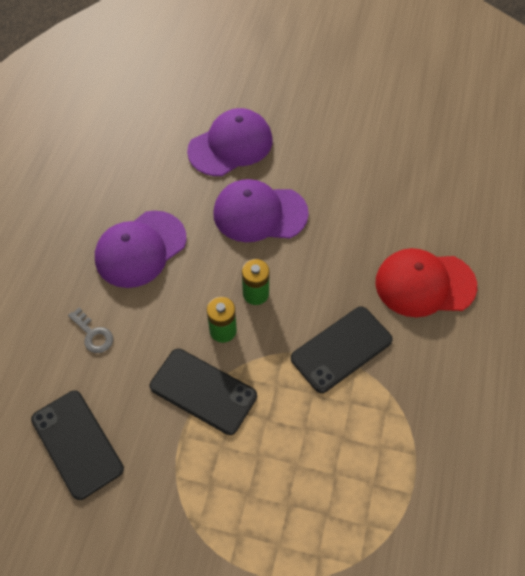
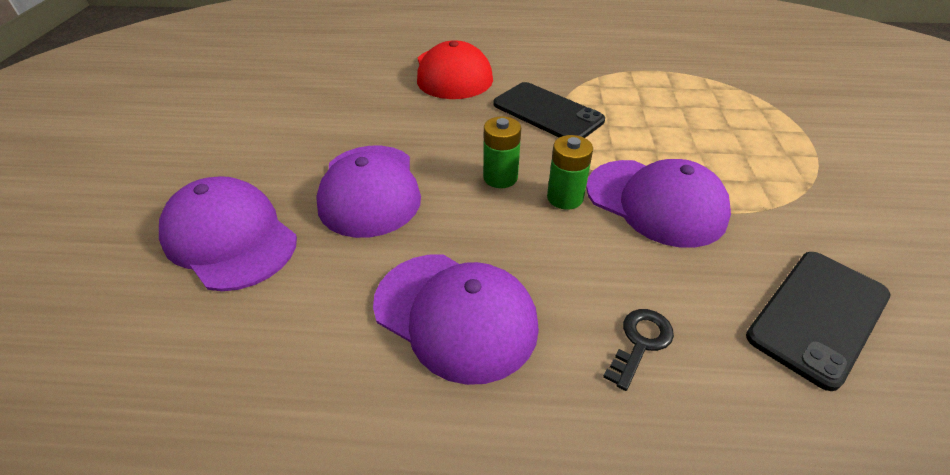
camera: 100 degrees left, 15 degrees down
grey key [68,308,113,353] -> black key [603,309,674,391]
black phone [150,349,257,435] -> purple cap [586,159,731,248]

